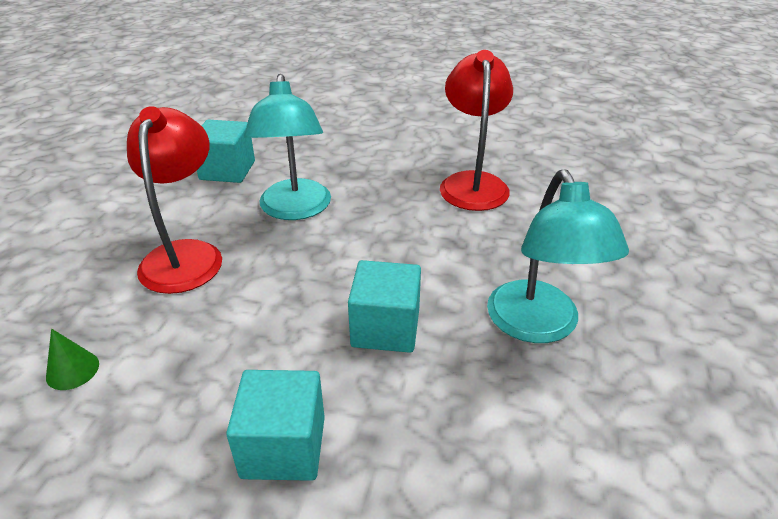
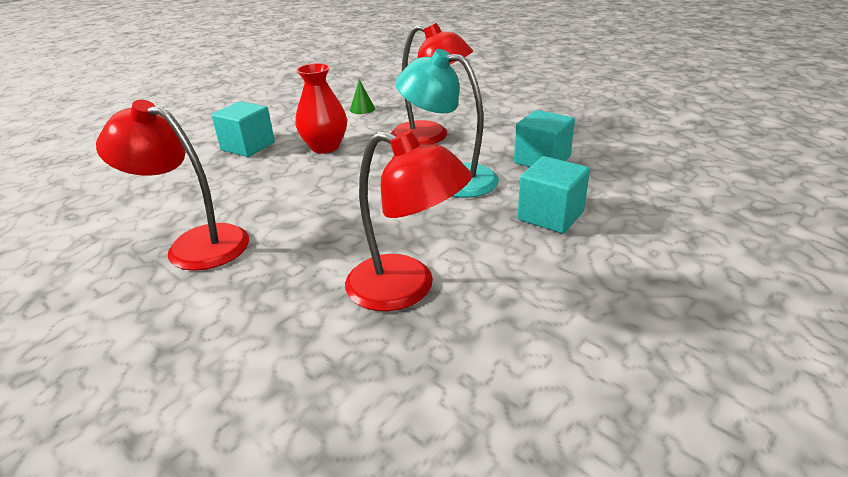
camera: 120 degrees right, 5 degrees down
turquoise cube [348,260,421,353] -> turquoise cube moved to [518,156,590,234]
turquoise lamp [487,169,629,343] -> red lamp [96,100,249,271]
none -> red vase [295,63,347,153]

